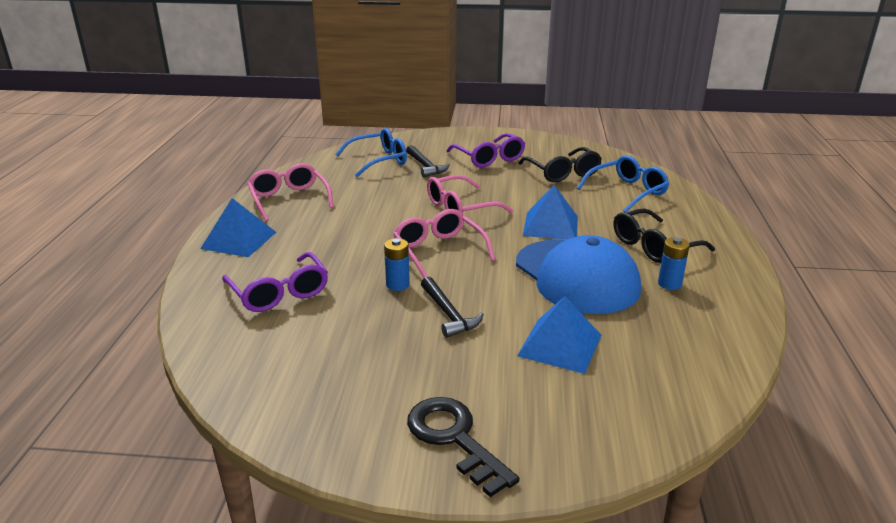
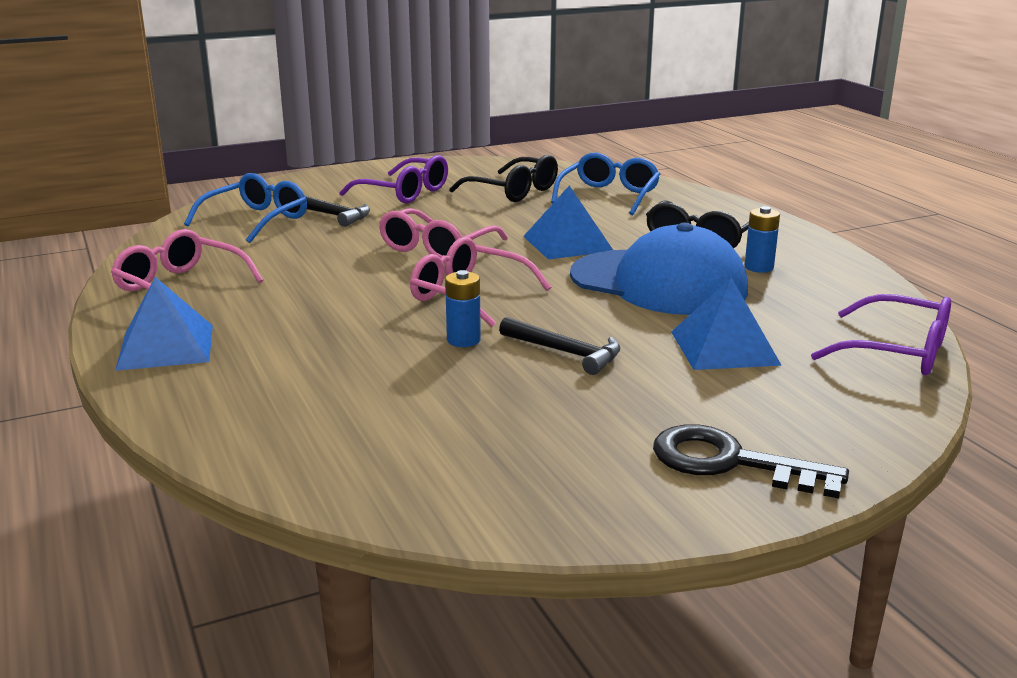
camera: 30 degrees left, 5 degrees down
purple glasses [222,252,328,312] -> purple glasses moved to [811,294,951,375]

